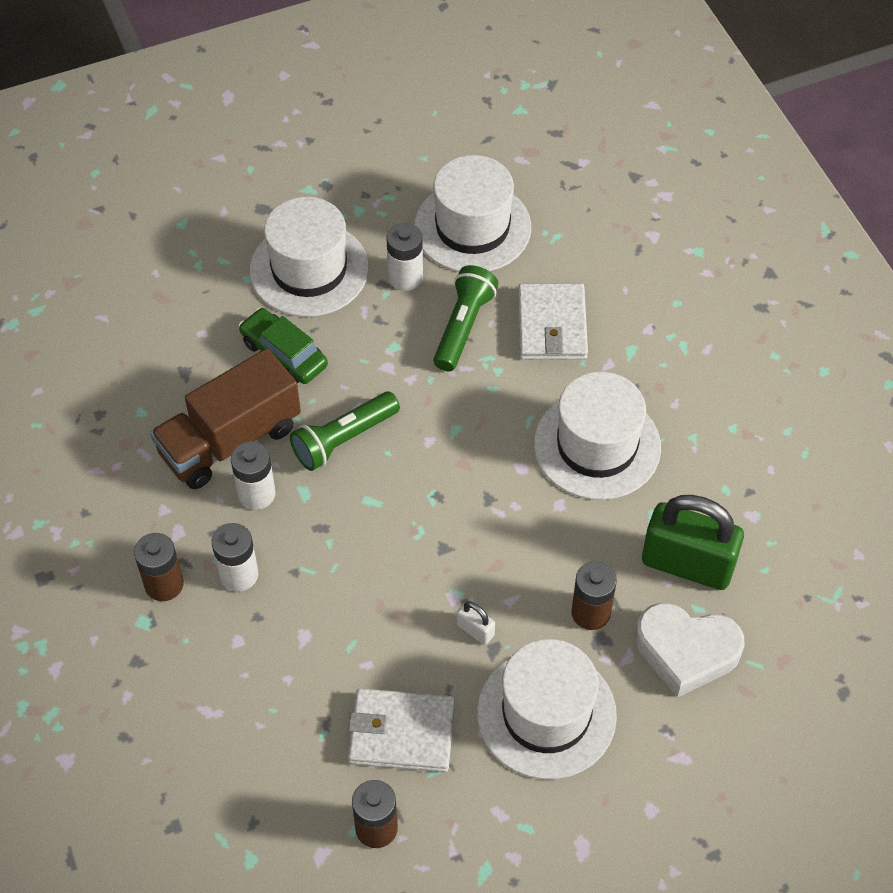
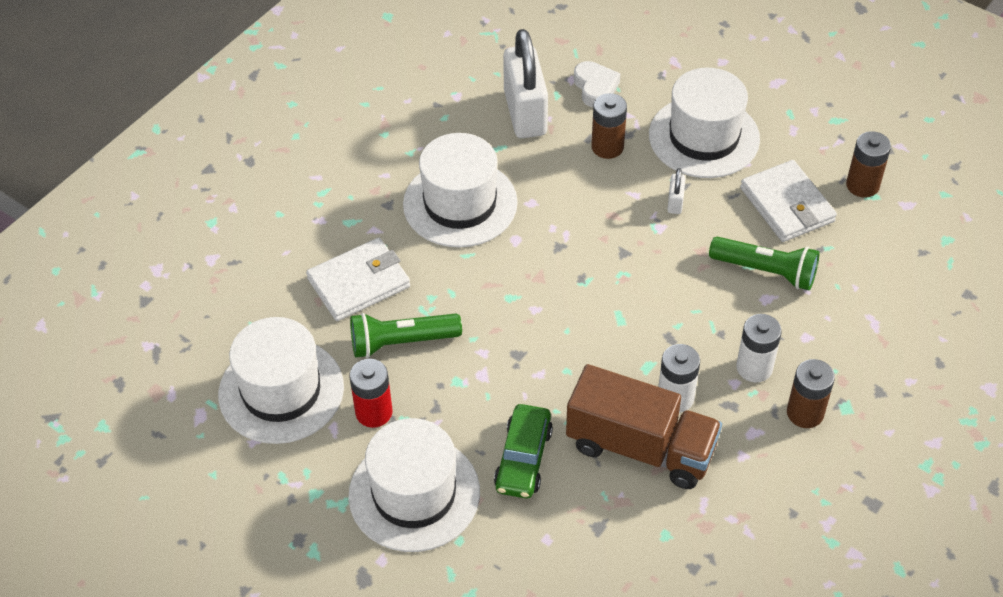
camera: 120 degrees left, 5 degrees down
green flashlight [290,392,400,471] -> green flashlight moved to [709,237,819,290]
white battery [386,223,423,291] -> red battery [350,359,392,428]
white heart [635,603,744,697] -> white heart [574,61,620,107], size x0.64
green padlock [642,495,744,590] -> white padlock [503,29,548,138]

